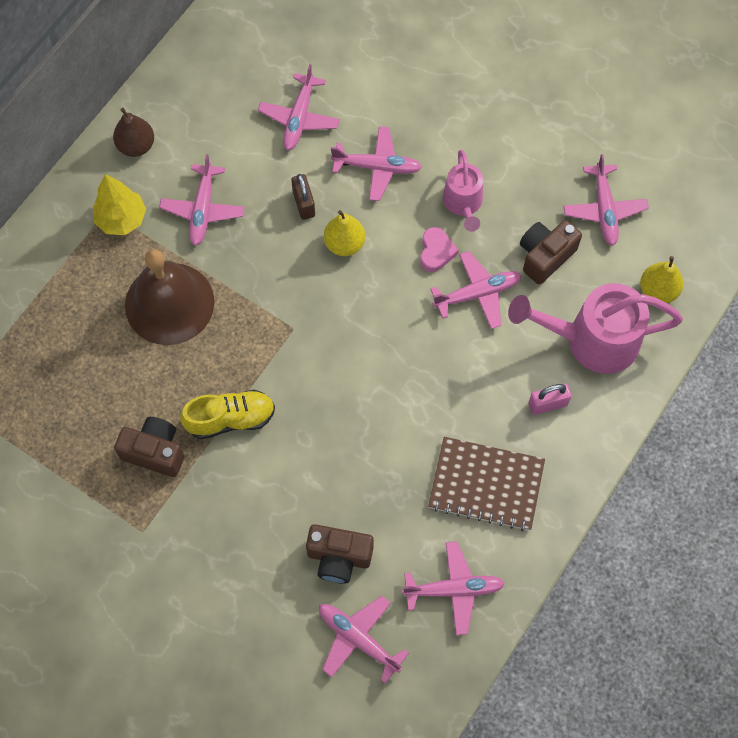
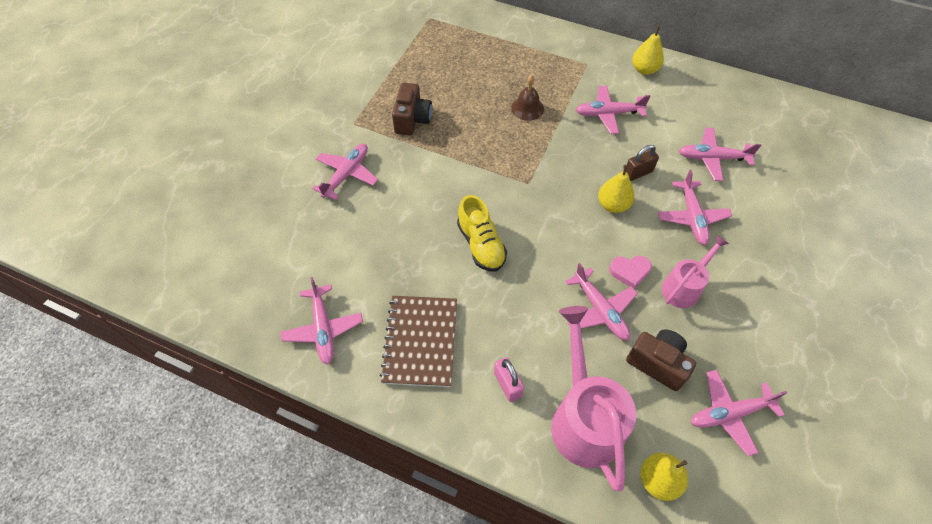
camera: 80 degrees right, 10 degrees down
yellow tree [93,174,146,235] -> none
brown pear [113,108,154,157] -> yellow pear [632,26,664,75]
brown bell [125,250,214,345] -> brown bell [511,75,544,121], size x0.49
yellow shoe [180,390,275,439] -> yellow shoe moved to [457,195,507,272]
brown camera [306,524,374,584] -> none
pink plane [319,596,409,683] -> pink plane moved to [312,143,378,200]
pink watering can [443,149,483,232] -> pink watering can turned 150 degrees clockwise [661,235,729,308]

